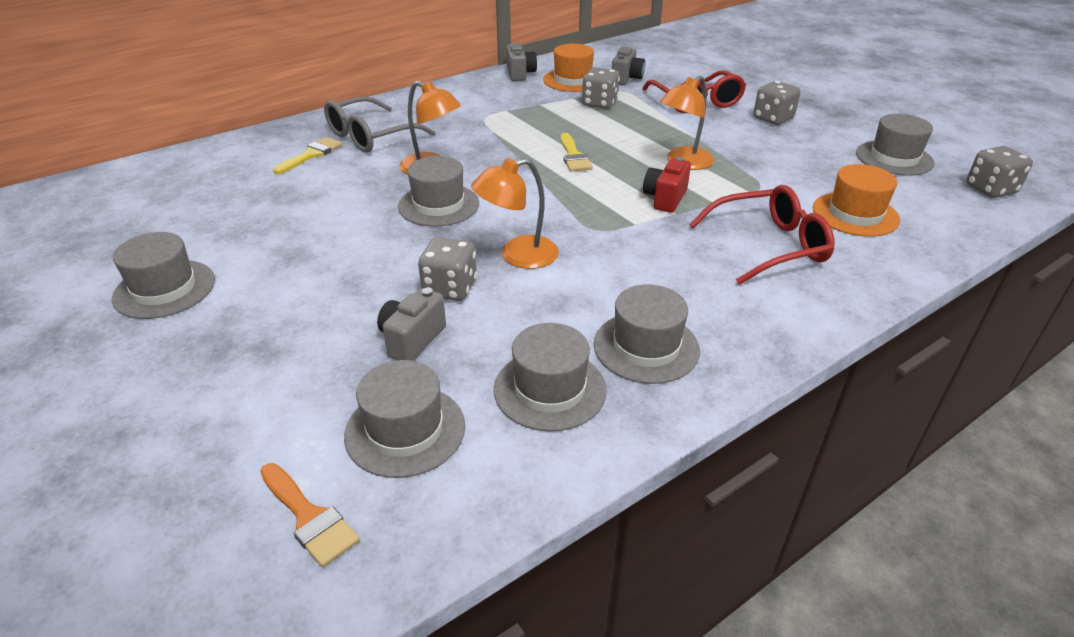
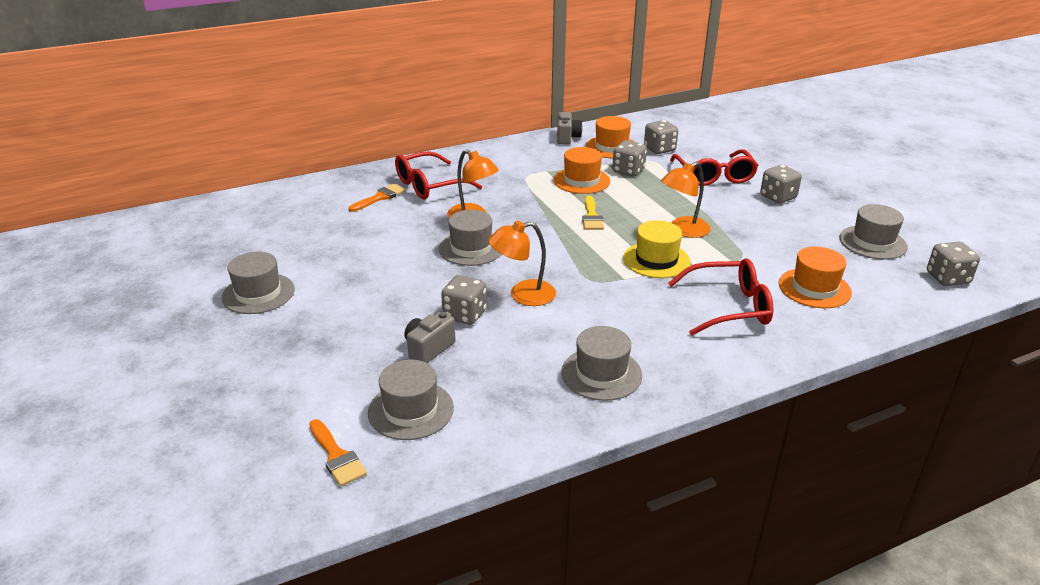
camera: 10 degrees right, 5 degrees down
yellow brush [273,137,342,174] -> orange brush [348,184,406,212]
grey glasses [324,96,435,153] -> red glasses [395,151,482,199]
grey hat [494,323,607,432] -> none
grey camera [612,47,645,85] -> grey dice [644,120,678,154]
red camera [643,157,691,213] -> yellow hat [623,220,691,278]
none -> orange hat [554,147,610,194]

